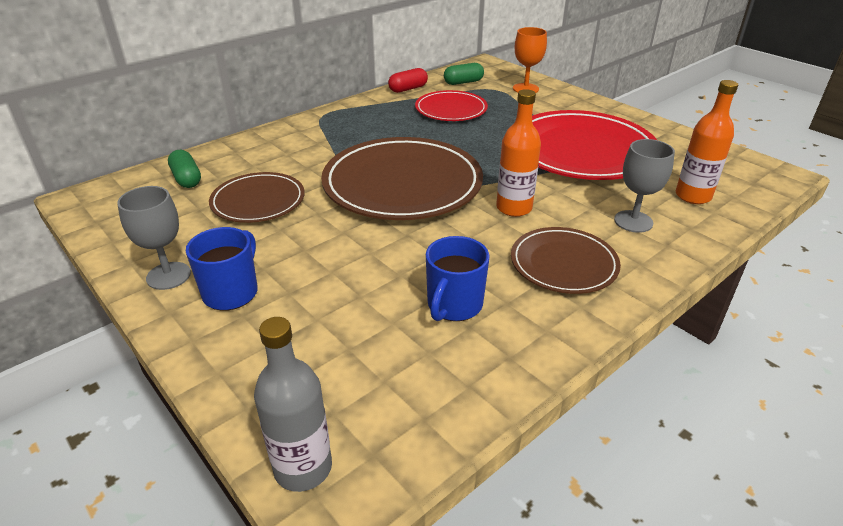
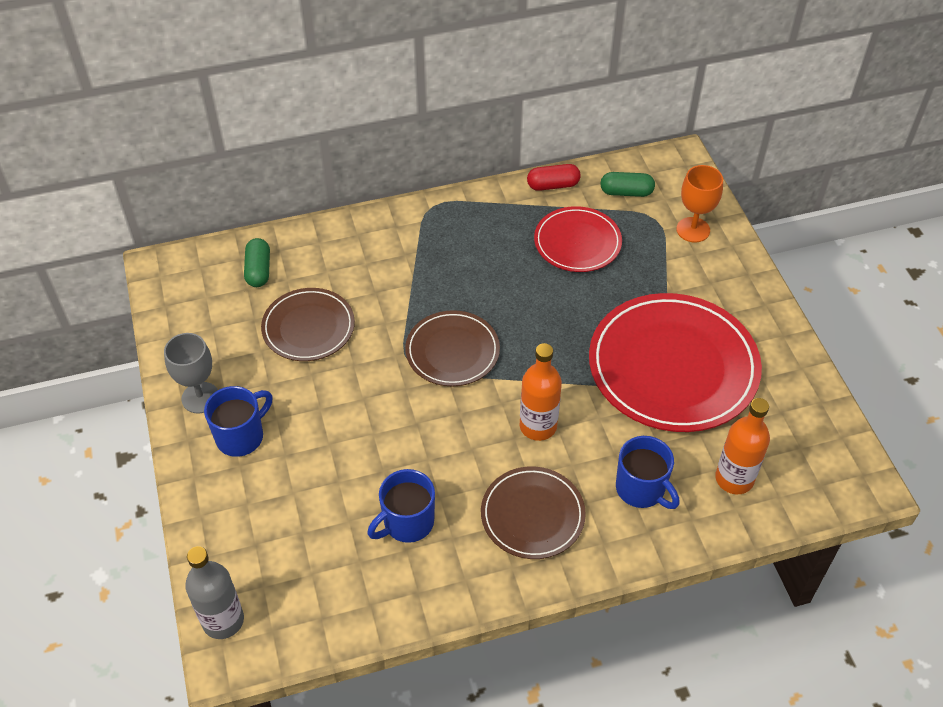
camera: 25 degrees right, 15 degrees up
brown plate [321,137,483,220] -> brown plate [405,310,500,386], size x0.56
grey goblet [614,139,675,233] -> blue mug [616,436,680,509]

